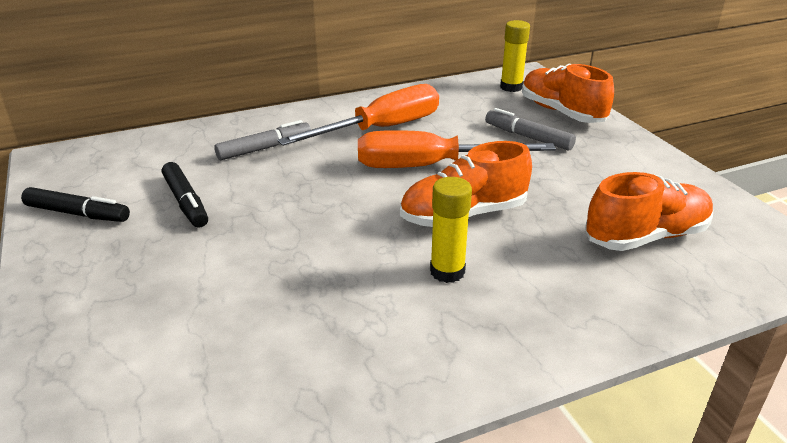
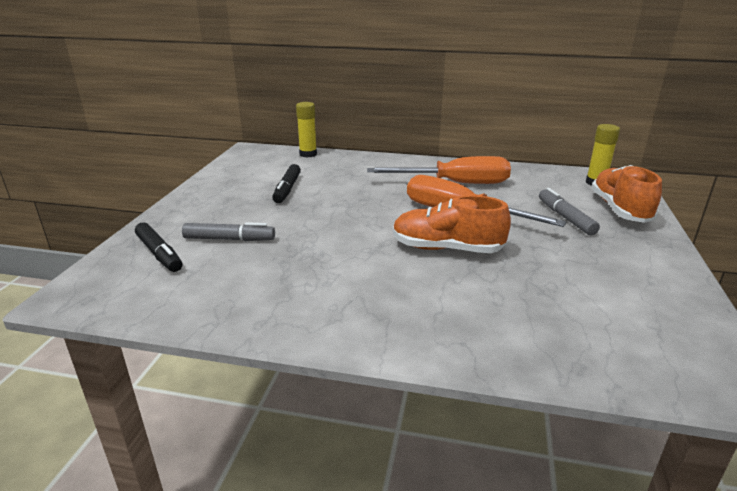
camera: 35 degrees right, 5 degrees down
black marker [21,187,130,222] -> black marker moved to [135,223,182,272]
grey marker [214,120,311,160] -> grey marker moved to [182,222,275,241]
yellow glue stick [430,177,472,283] -> yellow glue stick moved to [296,102,317,158]
orange shoe [585,172,713,251] -> none

